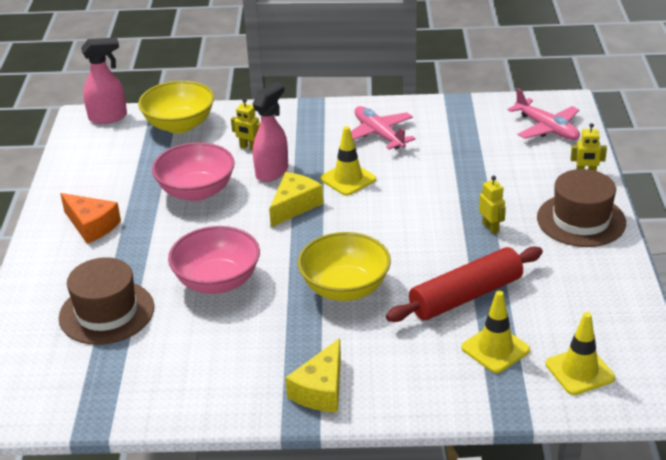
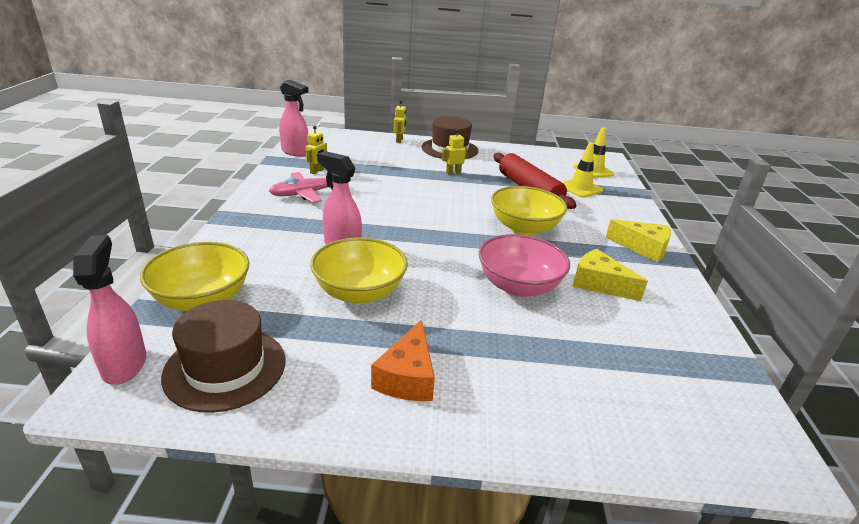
camera: 90 degrees left, 5 degrees down
brown hat [59,257,154,345] -> brown hat moved to [161,300,285,413]
orange cheese [60,193,121,244] -> orange cheese turned 150 degrees clockwise [371,320,435,401]
pink bowl [152,142,235,201] -> yellow bowl [310,238,408,304]
yellow robot [231,98,260,150] -> yellow robot moved to [306,126,327,174]
yellow cheese [269,172,323,227] -> yellow cheese moved to [573,249,648,301]
yellow traffic cone [320,126,376,196] -> none
pink plane [507,88,580,140] -> none
none -> pink spray bottle [279,80,309,157]

